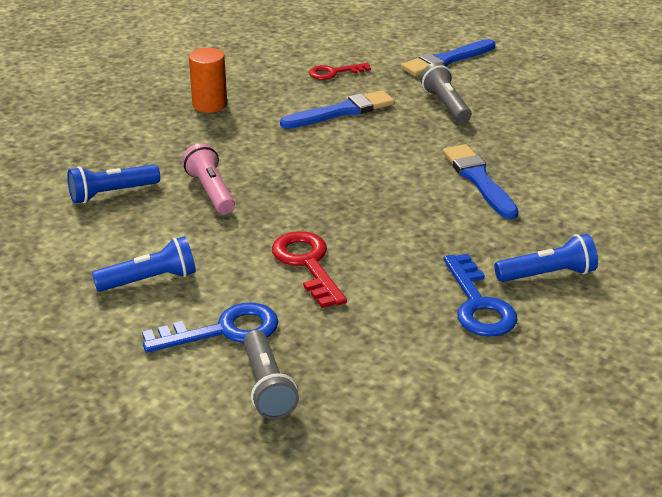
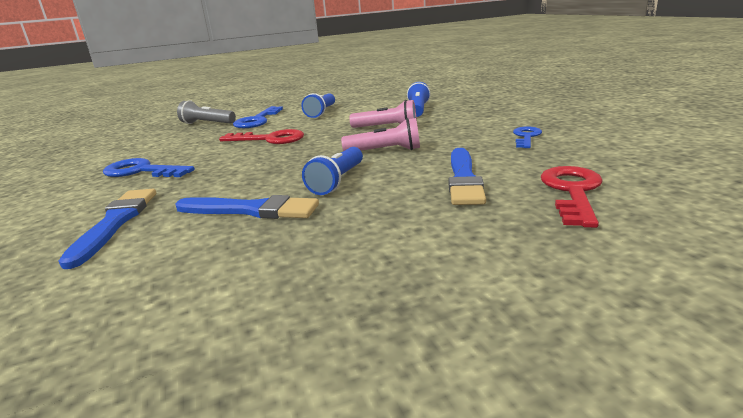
camera: 125 degrees right, 10 degrees down
orange cylinder [189,48,227,113] -> blue key [513,126,542,148]
red key [309,63,371,80] -> red key [541,166,603,228], size x1.54
blue brush [401,39,495,76] -> blue brush moved to [59,189,156,269]
grey flashlight [420,62,471,123] -> none
blue flashlight [494,234,598,282] -> blue flashlight moved to [302,147,363,195]
none -> pink flashlight [341,118,420,151]

